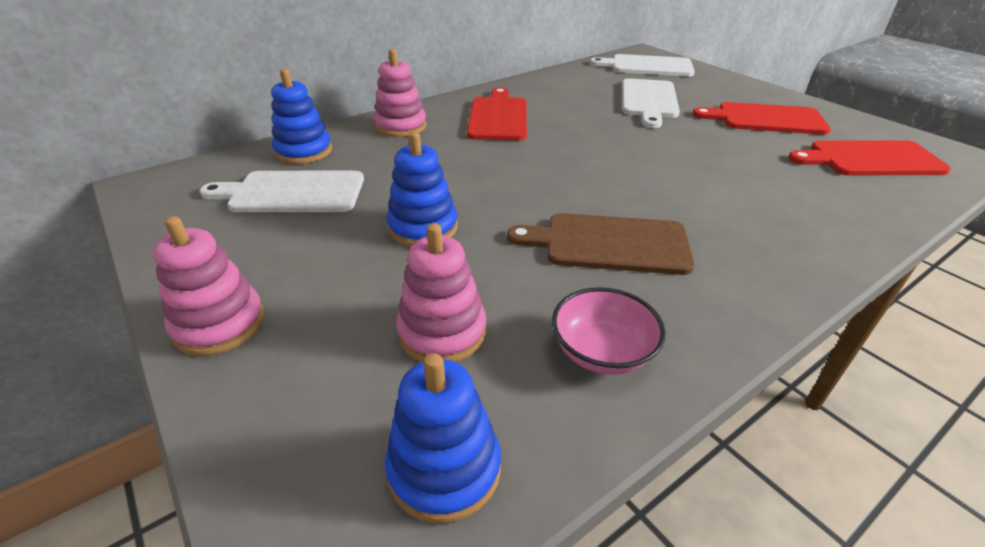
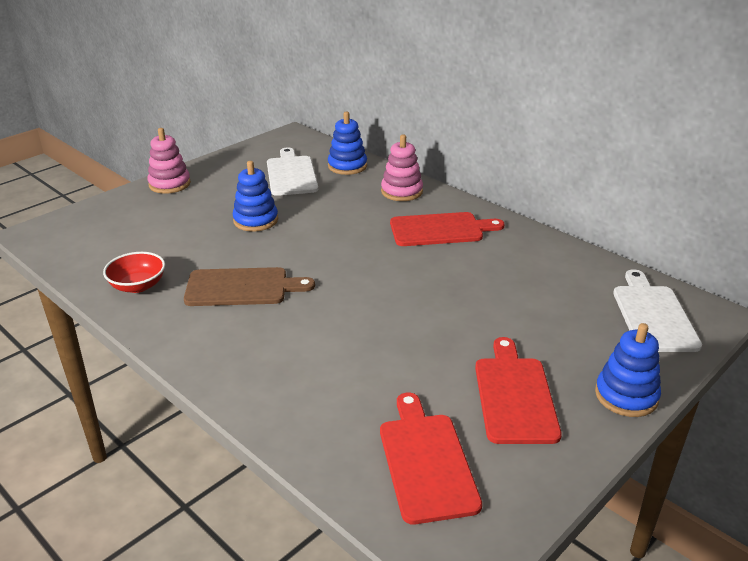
camera: 80 degrees right, 5 degrees down
blue stacking toy [385,353,501,523] -> blue stacking toy moved to [595,323,661,417]
pink stacking toy [396,223,487,362] -> none
brown cutting board [507,213,695,275] -> brown cutting board turned 90 degrees clockwise [184,267,315,306]
pink bowl [552,287,666,375] -> red bowl [103,252,165,293]
white cutting board [622,78,680,128] -> none

